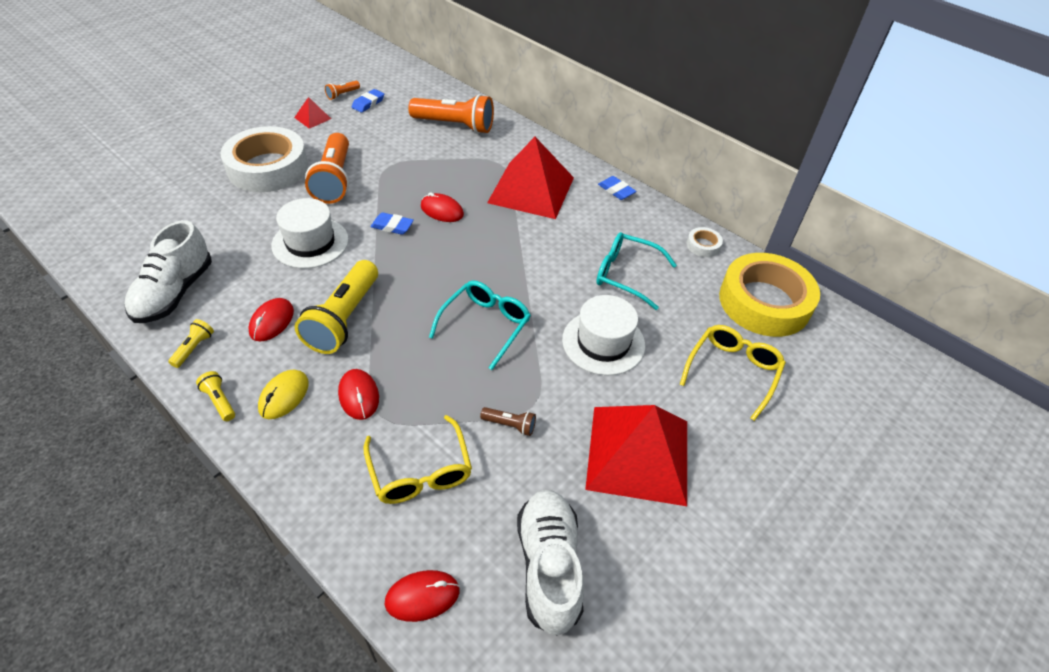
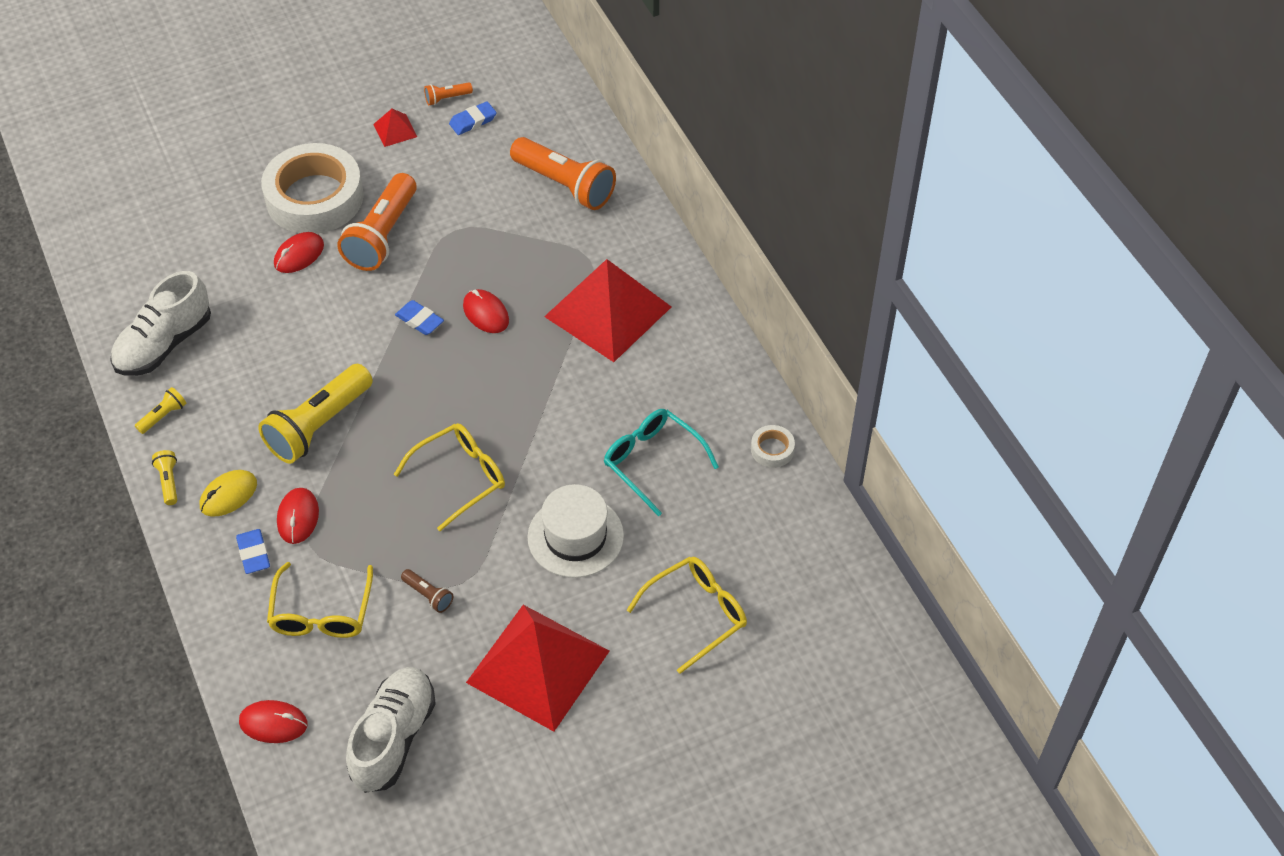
camera: 25 degrees right, 5 degrees up
red mouse [248,298,294,341] -> red mouse moved to [274,232,324,273]
white hat [271,198,349,268] -> none
turquoise glasses [429,280,531,370] -> yellow glasses [394,423,505,531]
blue eraser [598,176,636,200] -> blue eraser moved to [236,529,270,574]
yellow tape [719,253,820,337] -> none

